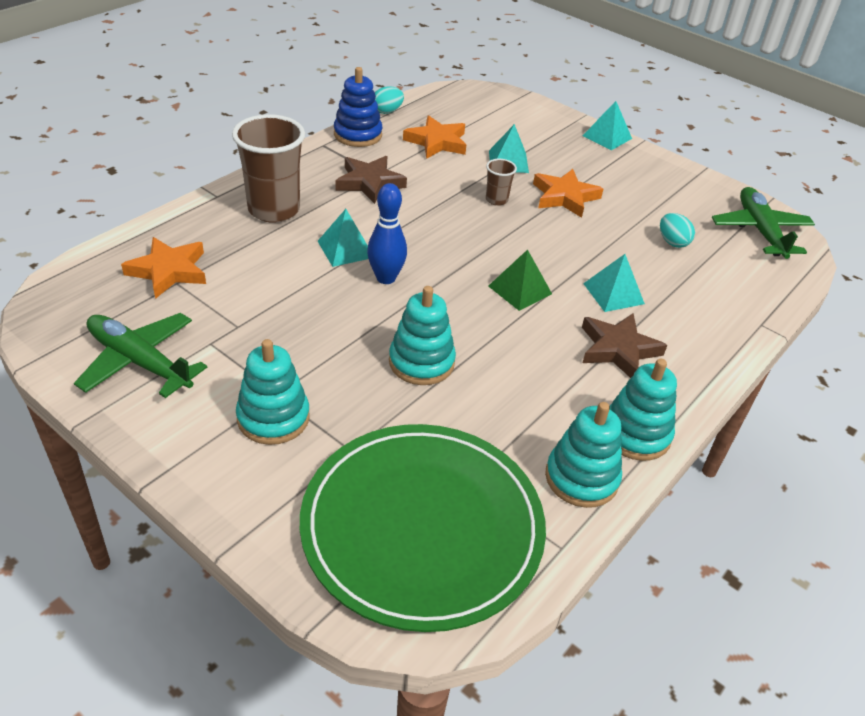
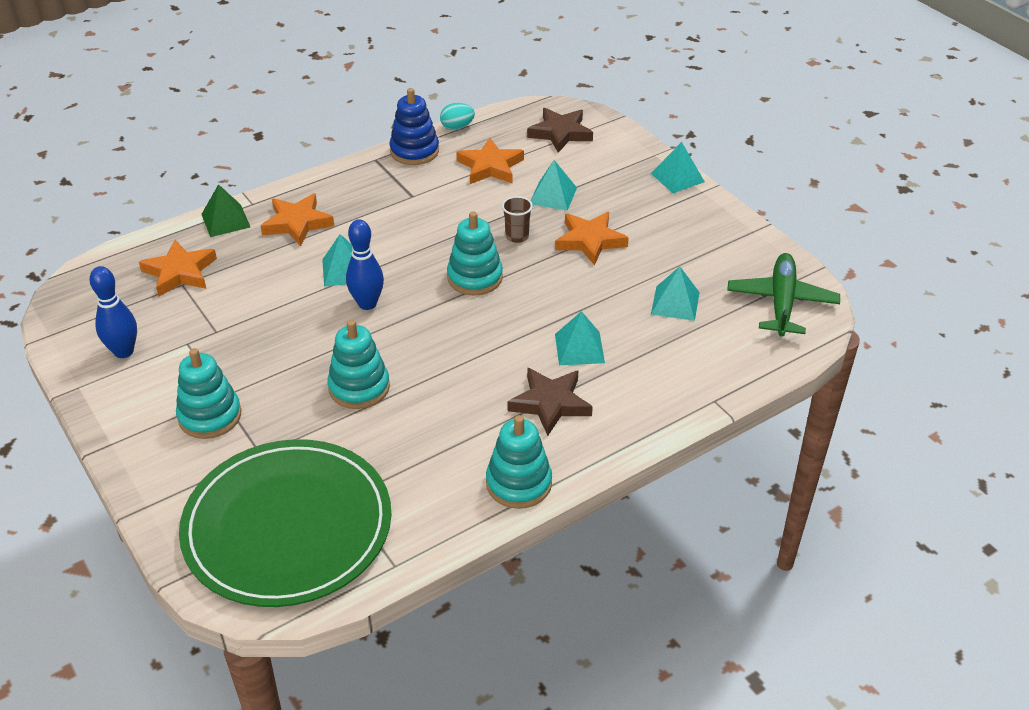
camera: 20 degrees right, 0 degrees up
green plane [74,313,207,398] -> blue bowling pin [90,266,137,358]
brown cup [232,114,305,223] -> orange star [261,193,334,247]
brown star [336,156,407,204] -> brown star moved to [527,108,593,153]
green pyramid [488,249,552,311] -> green pyramid moved to [202,184,250,237]
turquoise stacking toy [545,402,622,508] -> turquoise stacking toy moved to [447,211,503,295]
turquoise egg [660,213,695,248] -> turquoise pyramid [651,266,700,321]

